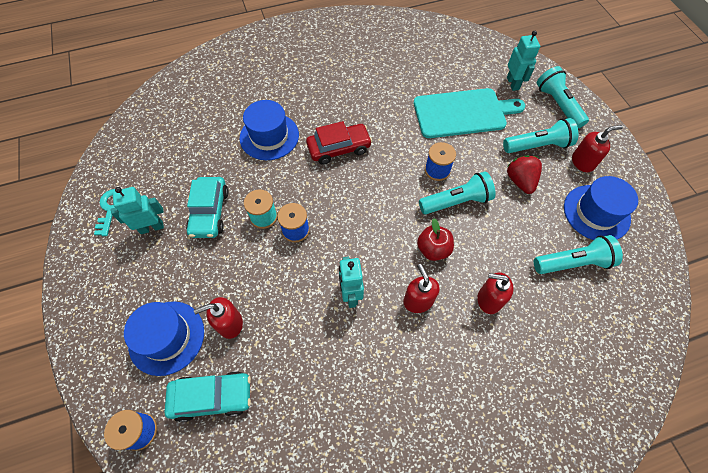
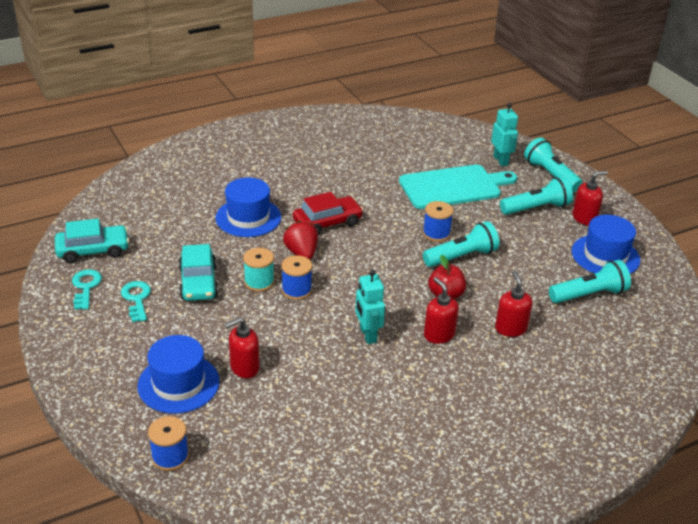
camera: 10 degrees left, 25 degrees down
turquoise robot [111,187,164,234] -> turquoise key [121,281,151,322]
turquoise car [164,371,251,422] -> turquoise car moved to [55,219,129,263]
red soap dispenser [477,272,513,314] -> red soap dispenser turned 75 degrees clockwise [495,270,533,337]
red strawberry [507,155,542,194] -> red strawberry moved to [283,221,318,260]

